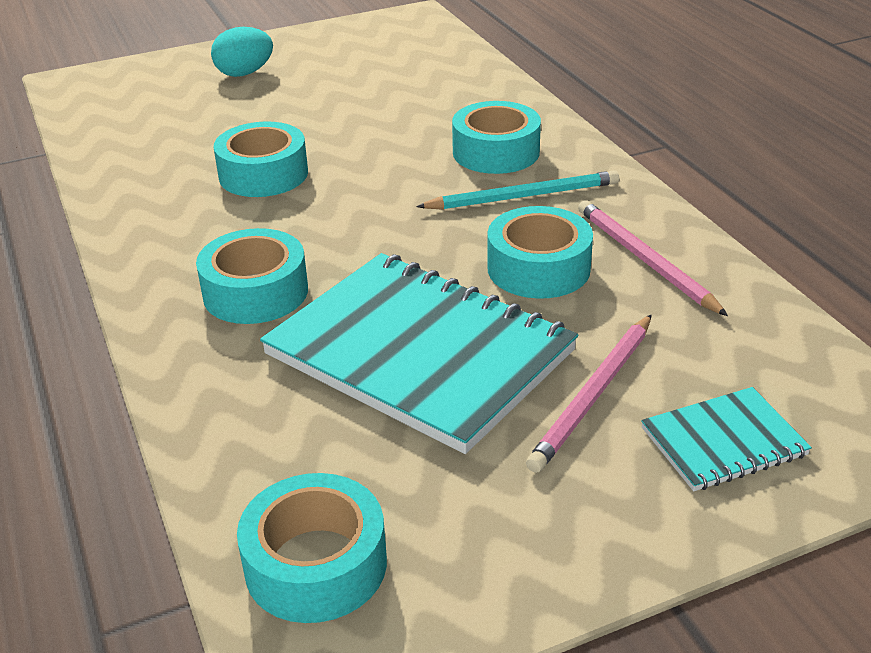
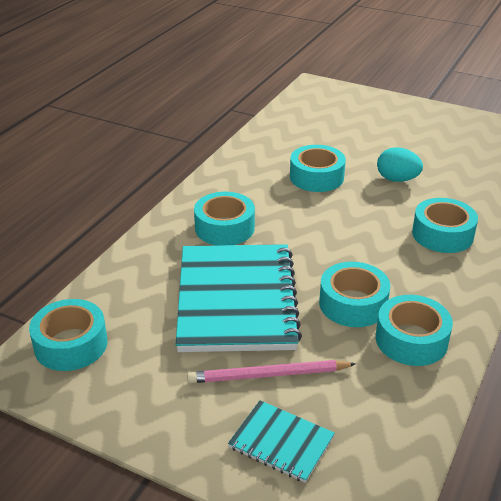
camera: 50 degrees right, 0 degrees up
turquoise egg [211,27,273,77] -> turquoise egg moved to [377,147,423,182]
turquoise pencil [416,170,619,210] -> none
pink pencil [578,200,728,316] -> turquoise tape [376,295,453,366]

